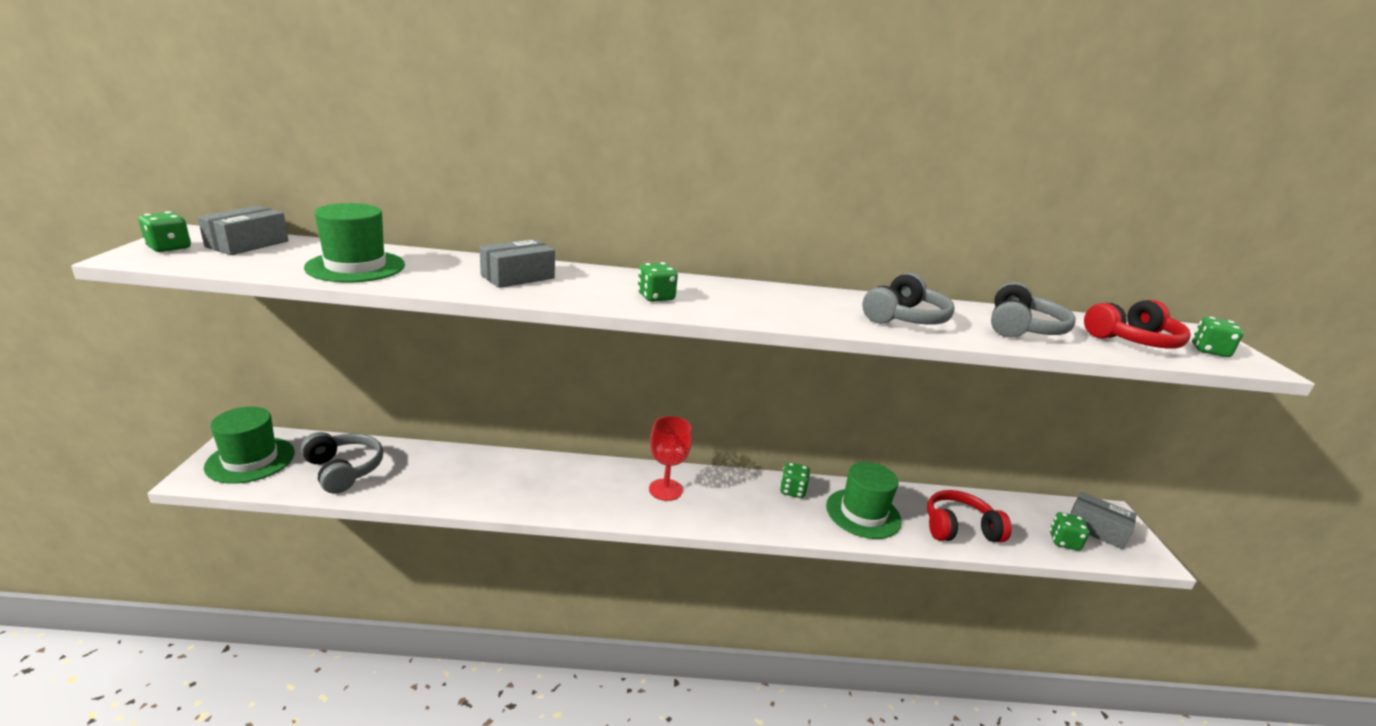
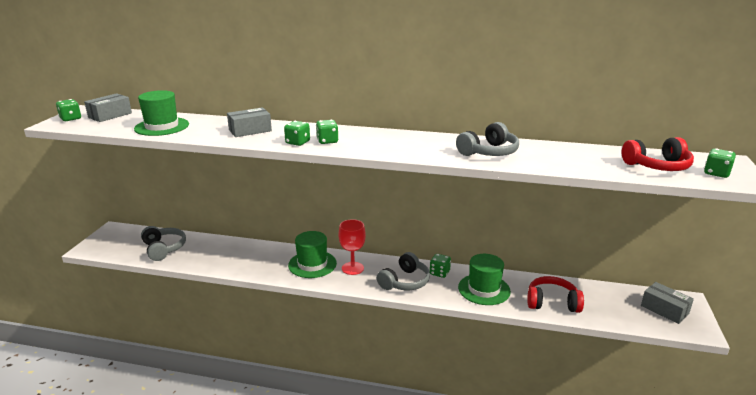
camera: 15 degrees right, 0 degrees up
green hat [204,407,295,484] -> green hat moved to [288,231,337,278]
grey headphones [991,282,1076,338] -> grey headphones moved to [377,252,430,290]
green dice [1050,512,1090,551] -> green dice moved to [284,121,310,146]

